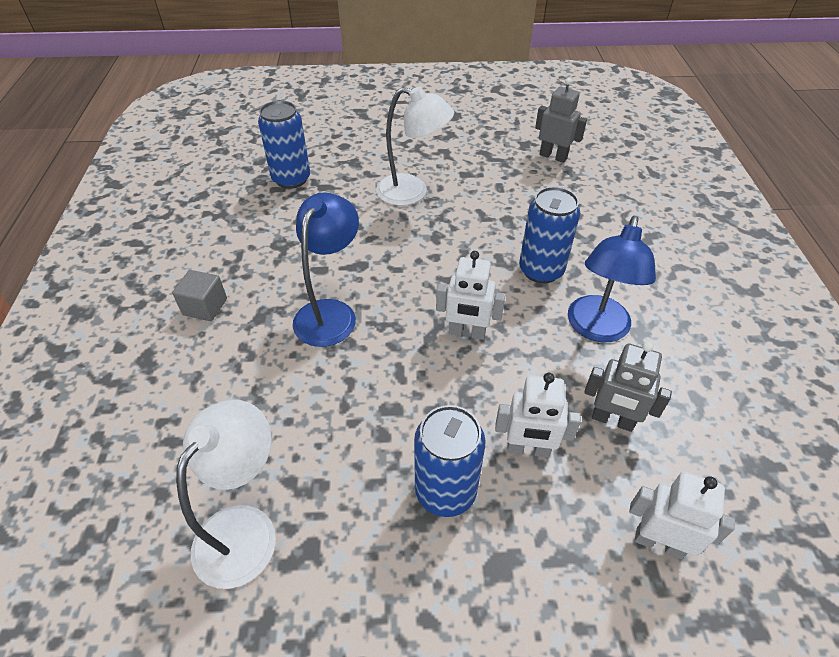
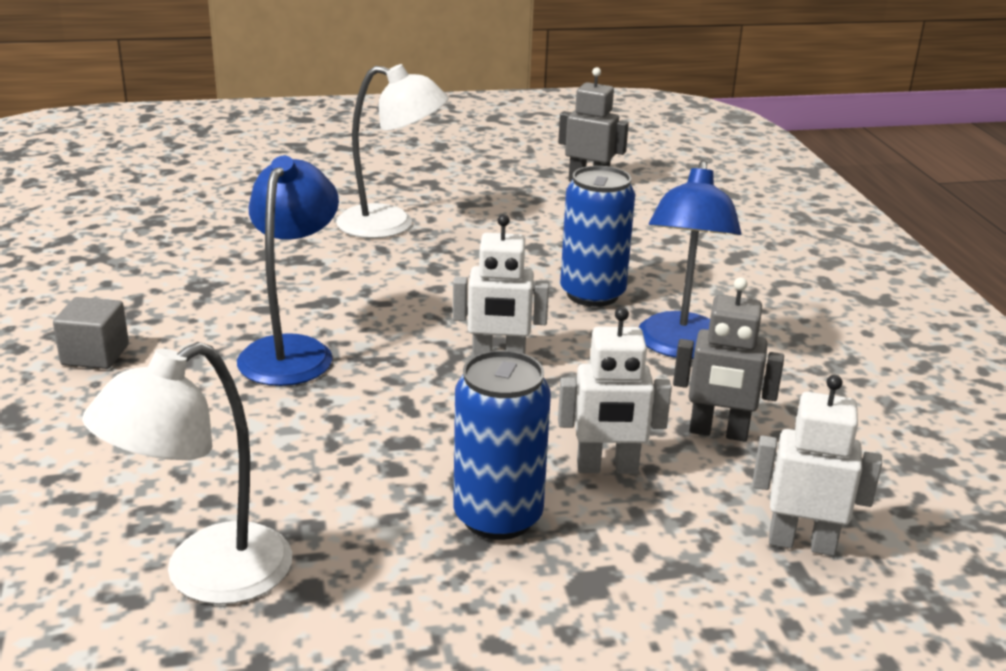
camera: 10 degrees left, 20 degrees down
white lamp [176,400,276,589] -> white lamp turned 150 degrees counterclockwise [82,342,292,605]
blue can [258,100,310,189] -> none

